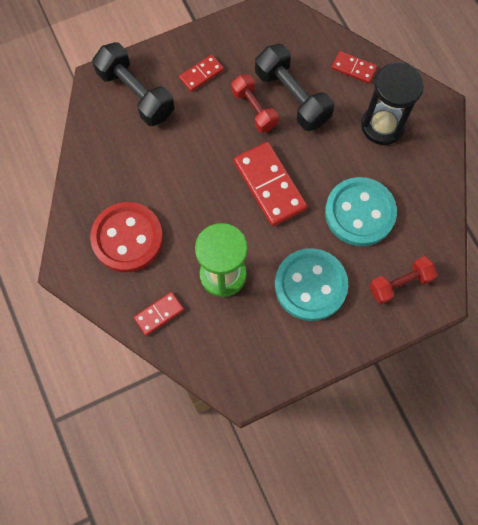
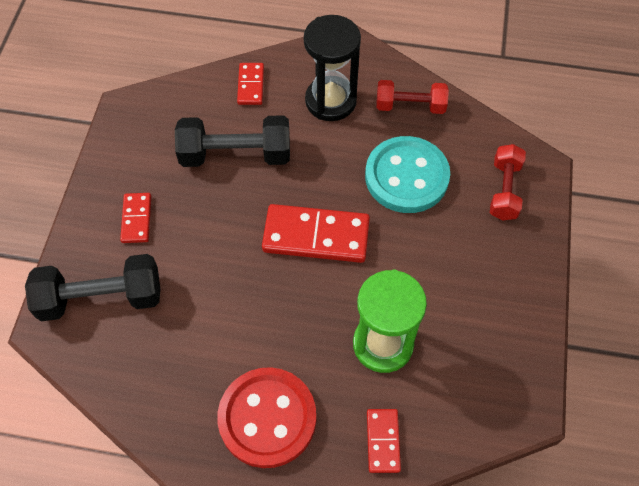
camera: 55 degrees left, 10 degrees down
red dumbbell [231,74,279,133] -> red dumbbell moved to [376,80,449,114]
turquoise button [275,248,348,321] -> none
red domino [332,51,377,84] -> red domino turned 60 degrees counterclockwise [237,63,264,105]

